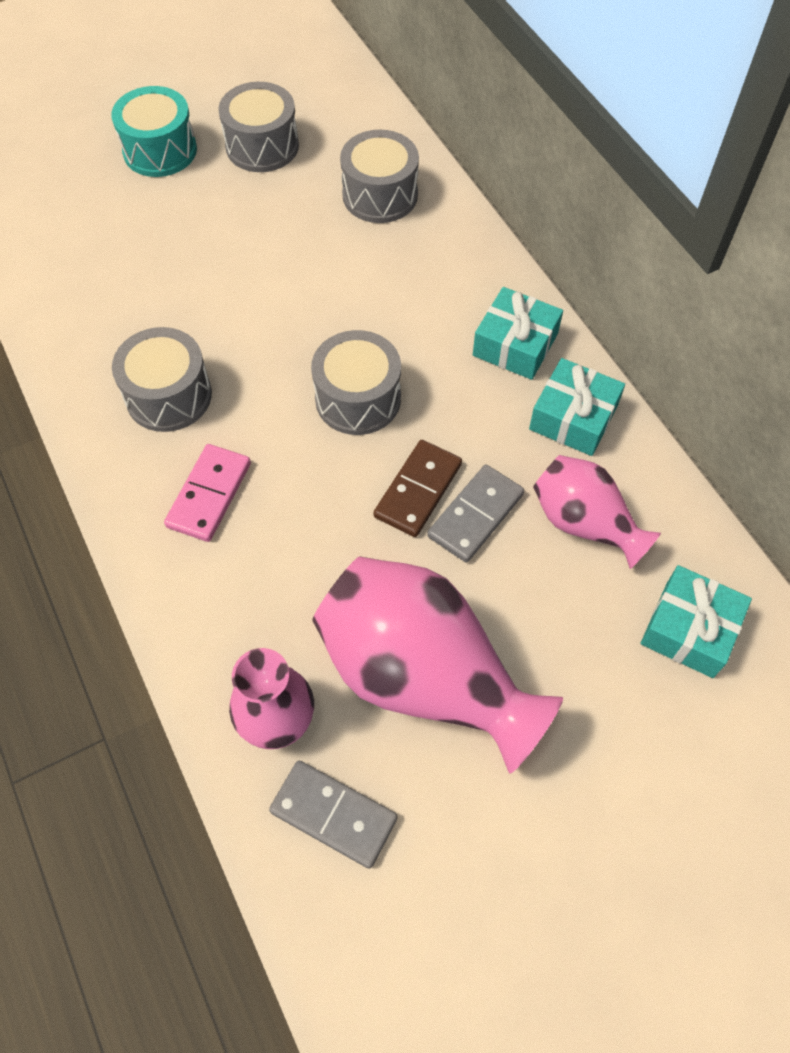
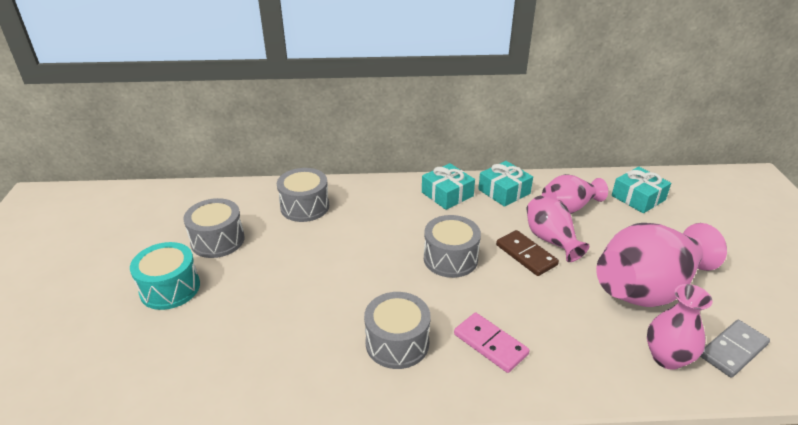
camera: 65 degrees left, 25 degrees down
grey domino [427,464,524,562] -> pink vase [526,195,589,262]

